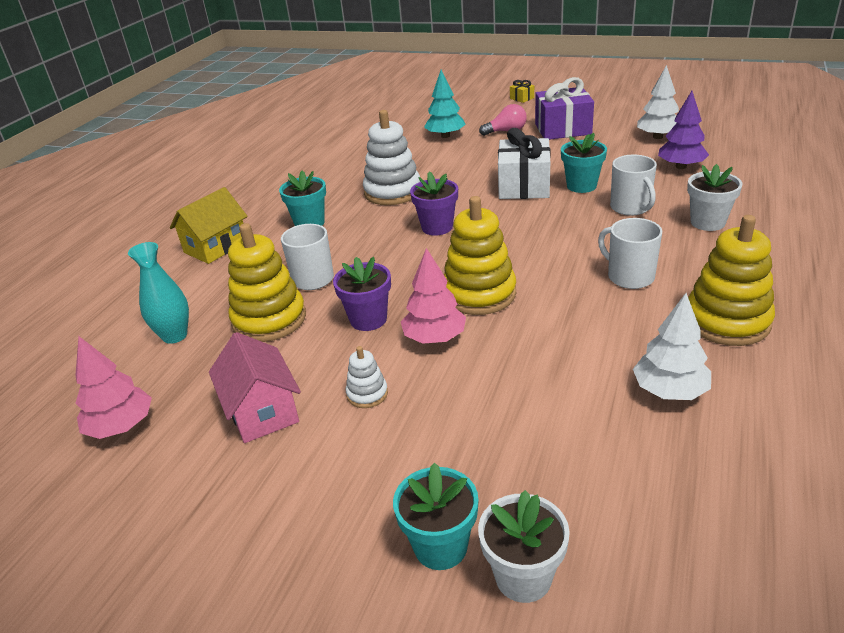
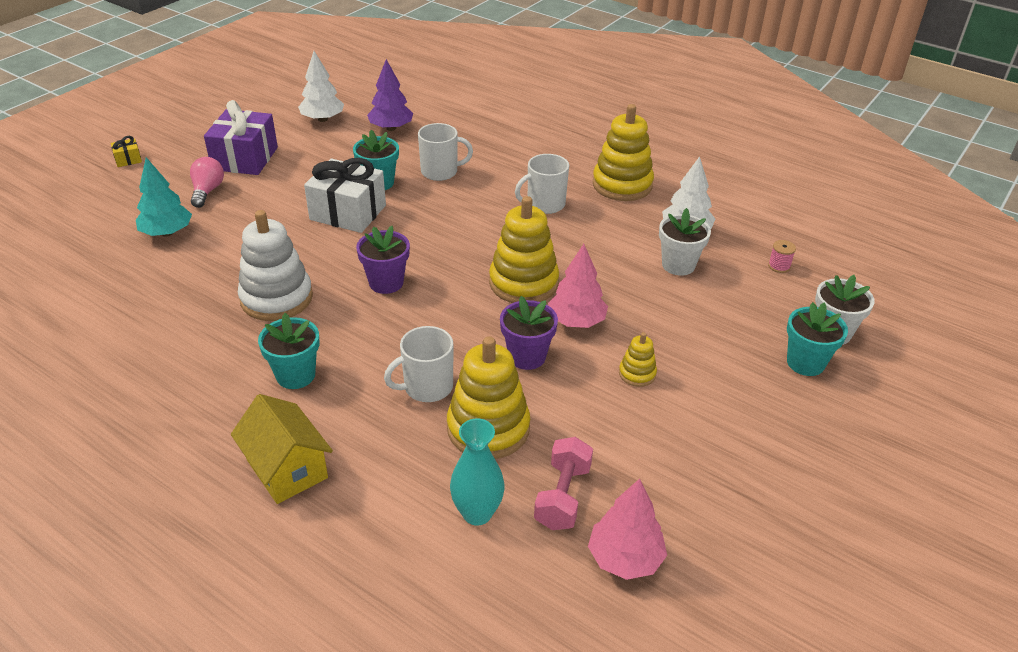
camera: 80 degrees left, 5 degrees up
pink house [209,332,301,443] -> none
white stacking toy [346,346,388,408] -> yellow stacking toy [619,332,657,387]
white flower pot [687,164,743,231] -> white flower pot moved to [659,208,711,276]
none -> pink dumbbell [534,437,593,530]
none -> pink spool [768,240,796,273]

